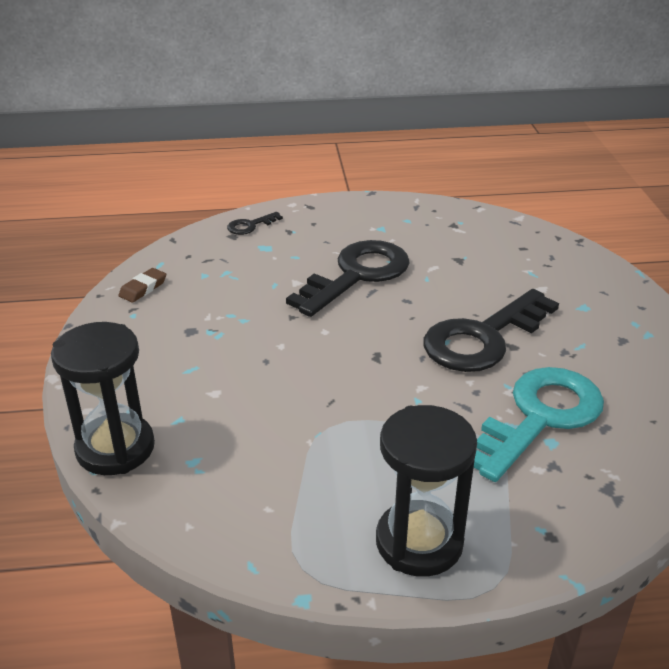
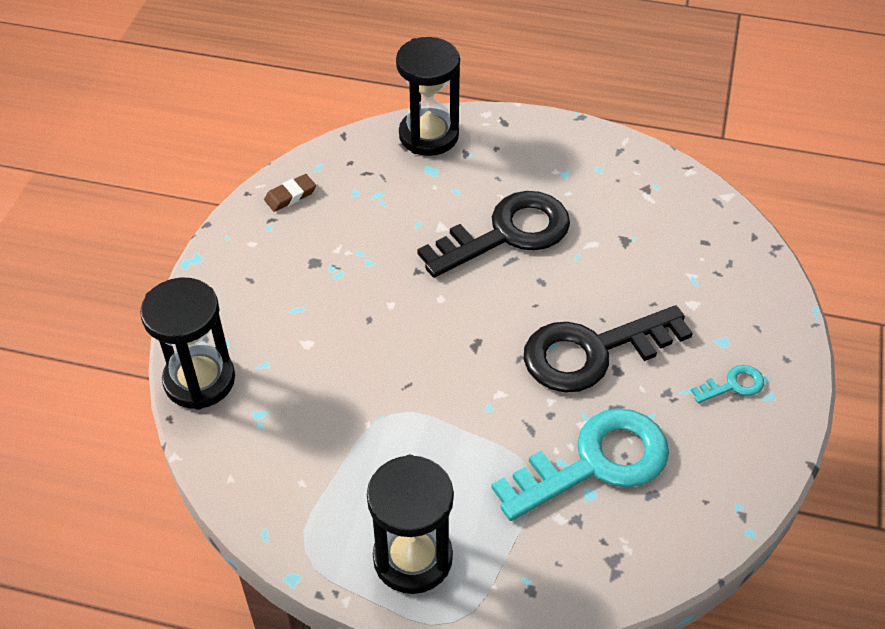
camera: 20 degrees right, 15 degrees up
black key [227,212,283,235] -> black hourglass [396,37,460,156]
none -> turquoise key [691,365,764,403]

